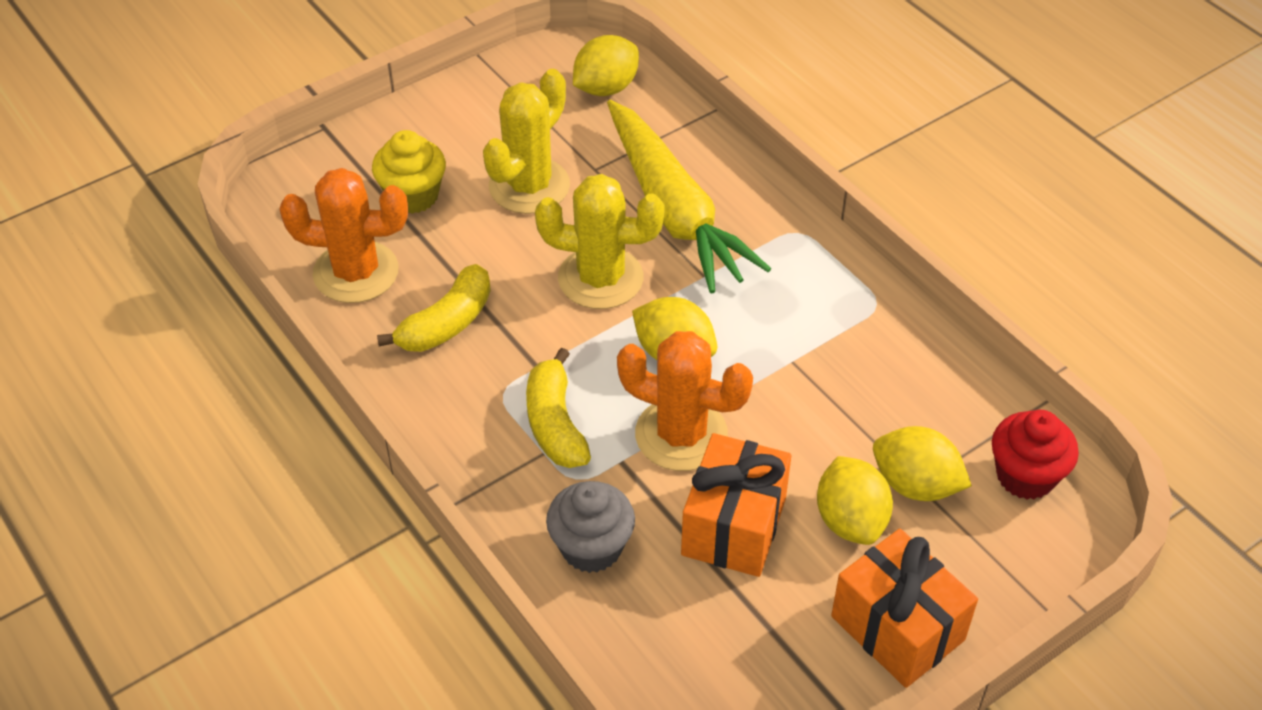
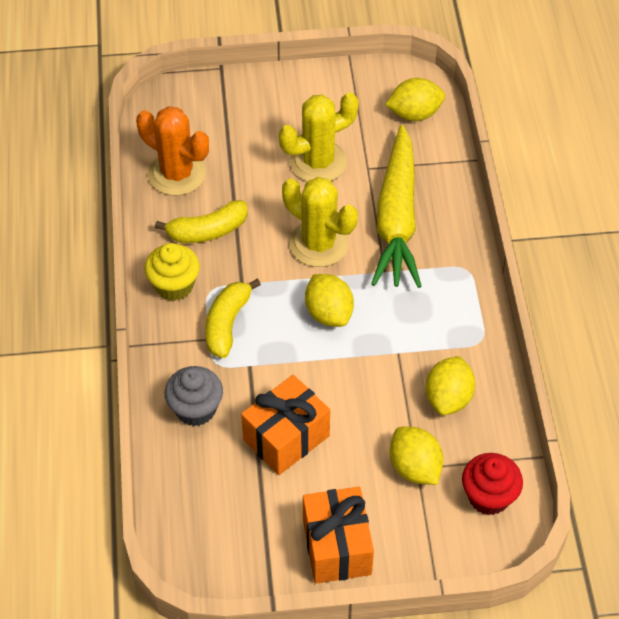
camera: 30 degrees right, 5 degrees up
yellow cupcake [372,130,446,214] -> yellow cupcake moved to [144,243,200,301]
orange cactus [617,331,753,471] -> none
yellow lemon [817,456,893,545] -> yellow lemon moved to [425,356,475,415]

